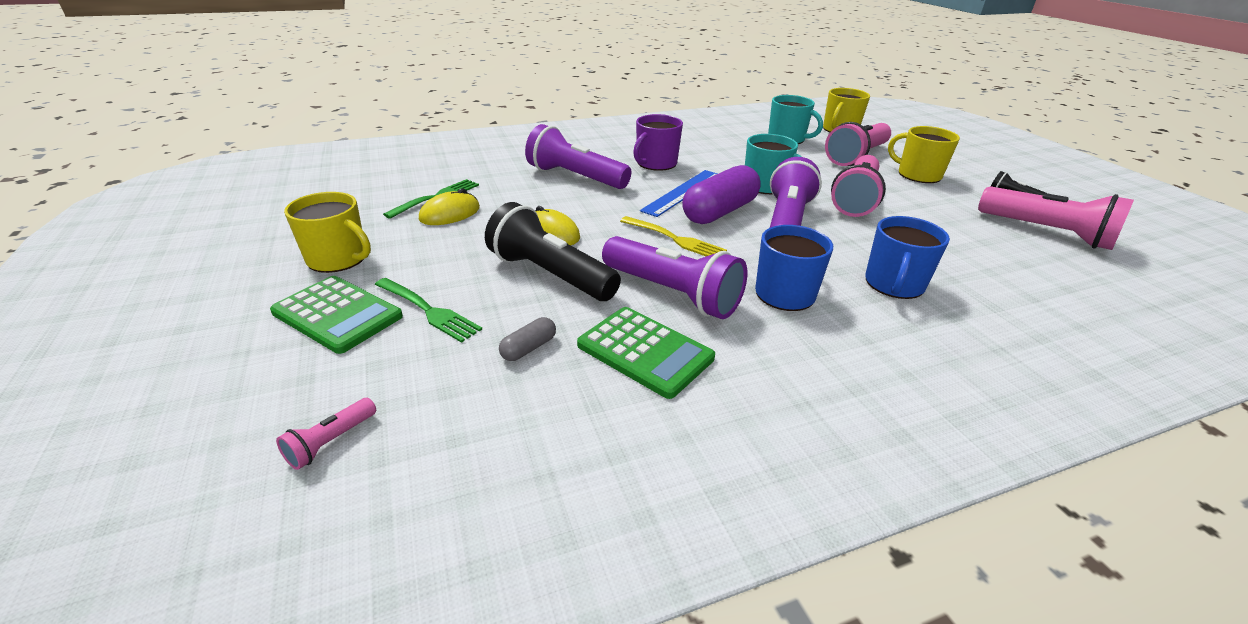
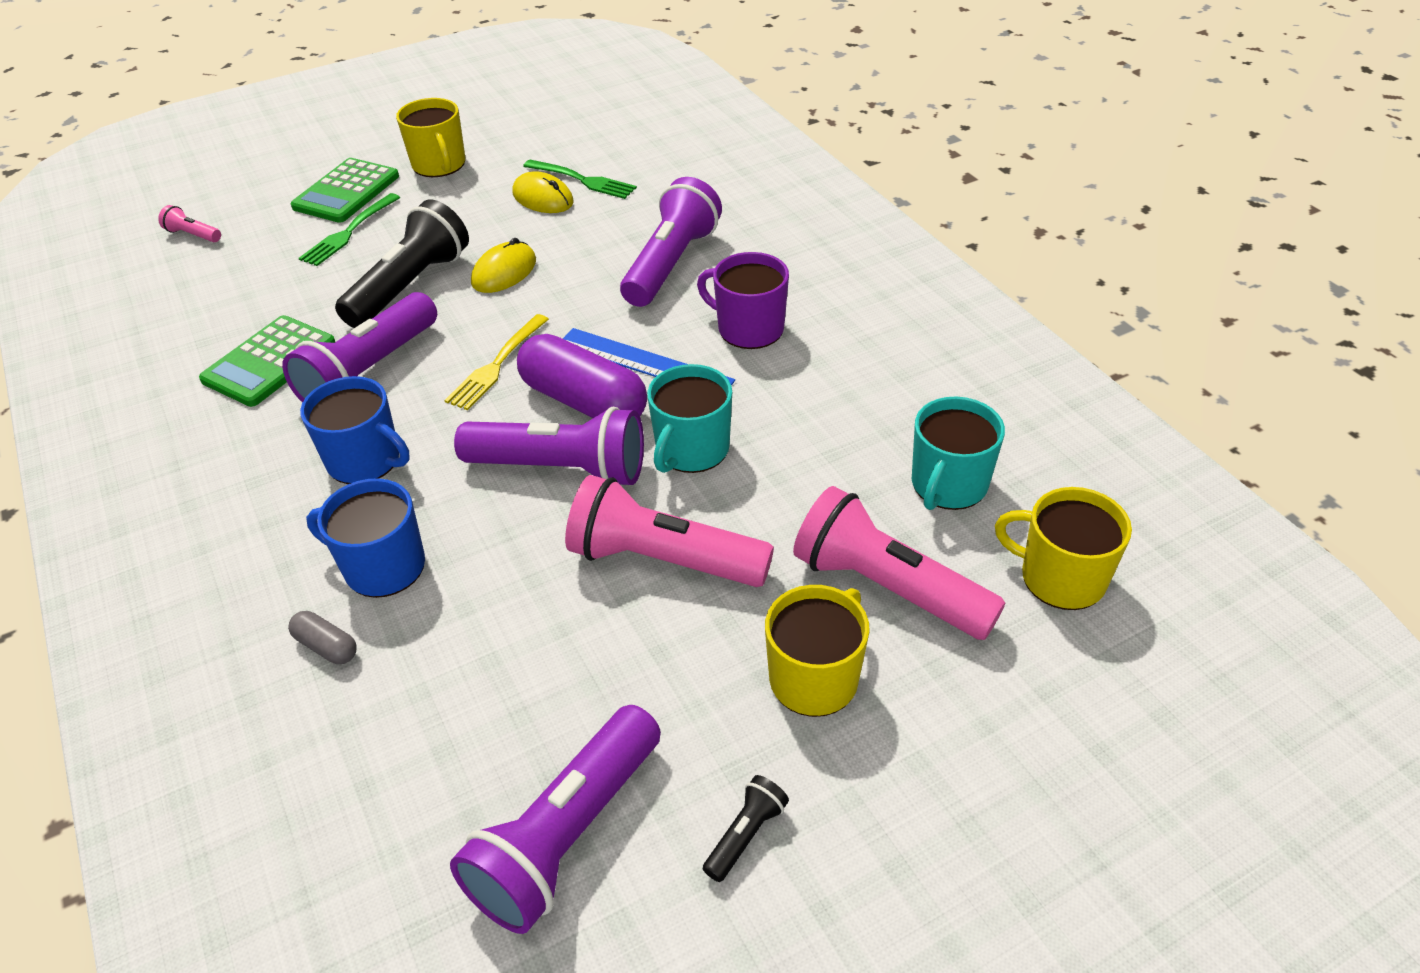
camera: 85 degrees right, 10 degrees up
yellow mug [284,192,371,273] -> yellow mug turned 45 degrees counterclockwise [396,98,465,177]
grey capsule [499,317,556,361] -> grey capsule moved to [288,611,357,664]
pink flashlight [978,186,1134,250] -> purple flashlight [450,705,661,934]

